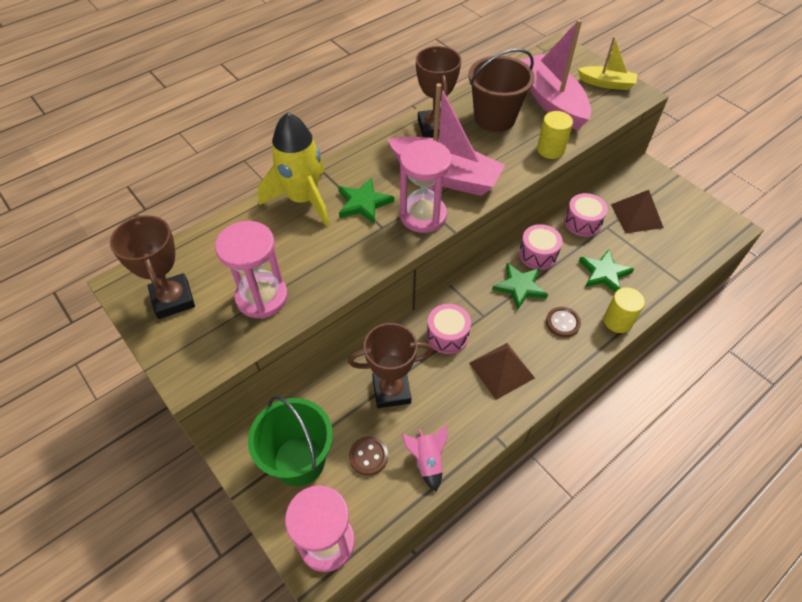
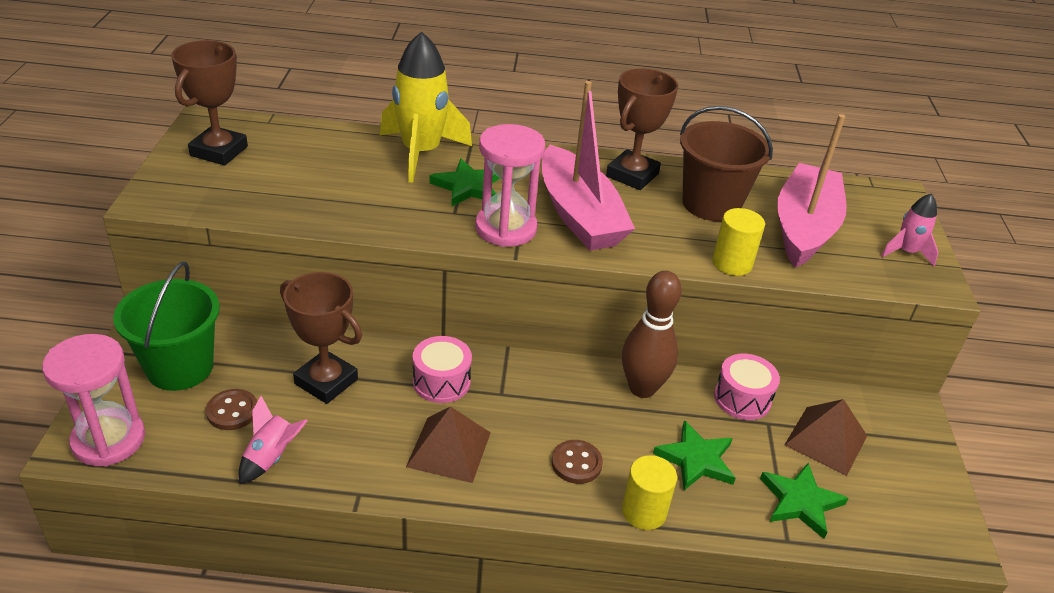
camera: 40 degrees right, 15 degrees down
pink hourglass [215,221,288,318] -> none
green star [492,263,548,310] -> green star moved to [760,463,848,539]
pink drum [519,224,562,270] -> brown bowling pin [622,271,682,398]
yellow boat [578,37,637,90] -> pink rocket [881,194,939,266]

